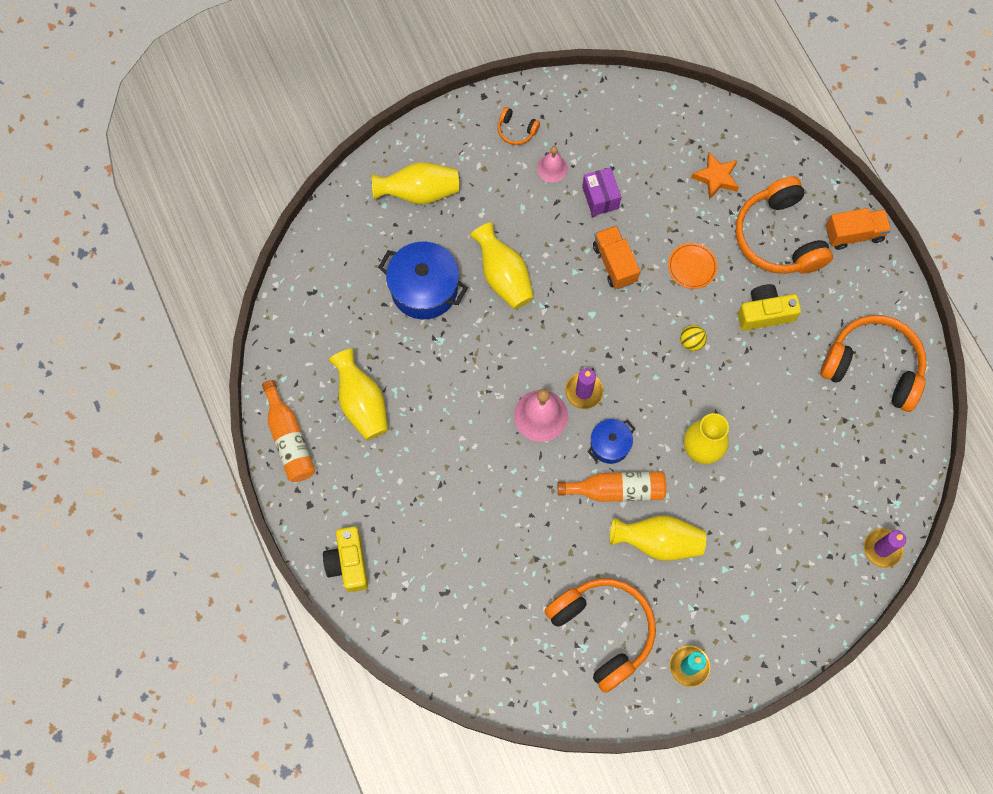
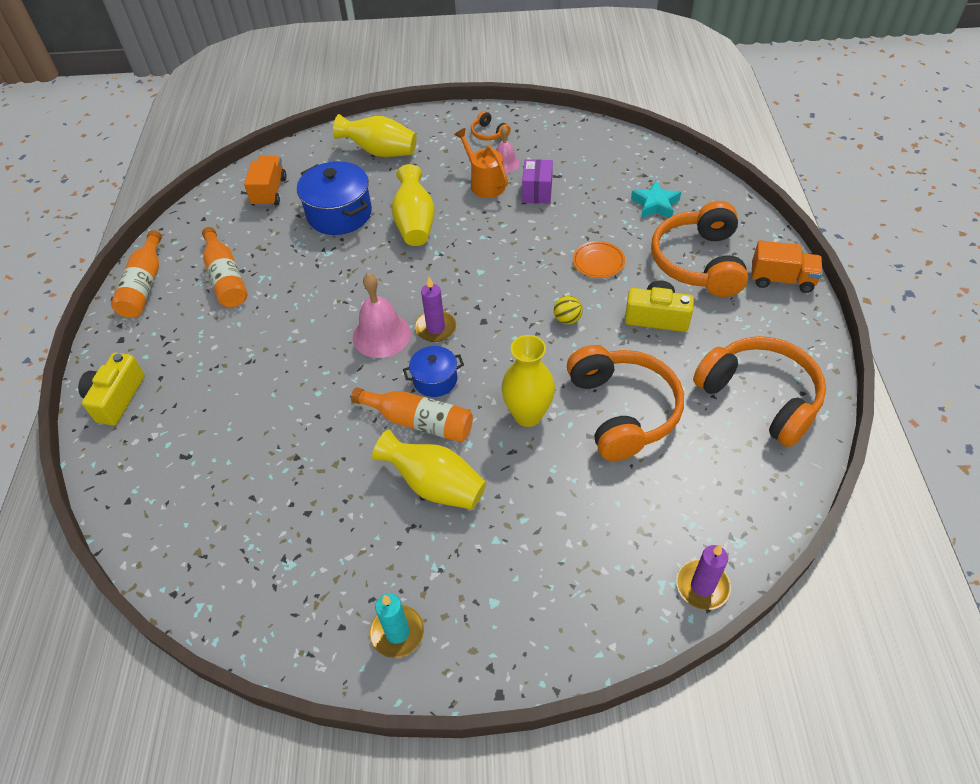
camera: 25 degrees right, 20 degrees down
yellow vase [329,349,388,440] -> orange bottle [202,227,247,307]
orange headphones [544,578,656,693] -> orange headphones moved to [567,345,684,461]
orange truck [593,226,640,289] -> orange truck moved to [244,156,287,207]
orange star [691,152,739,200] -> turquoise star [631,181,681,218]
none -> orange watering can [454,128,508,198]

